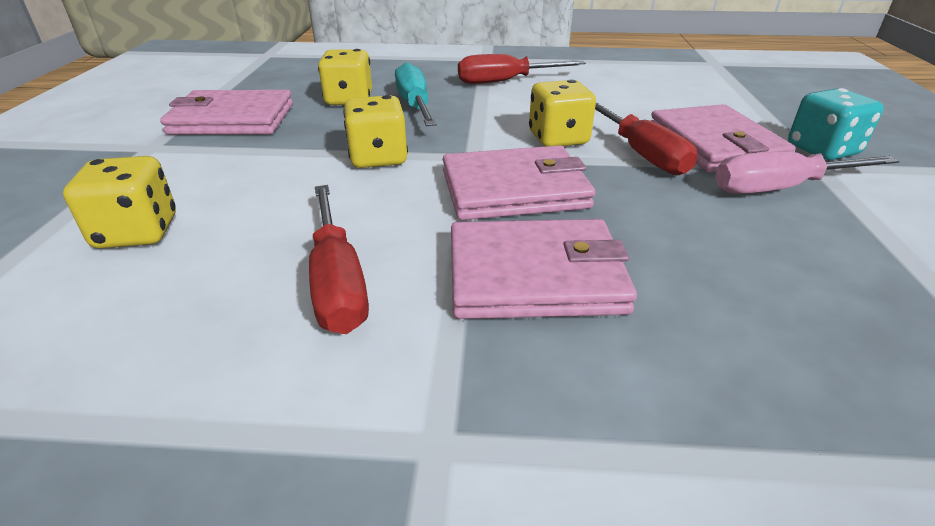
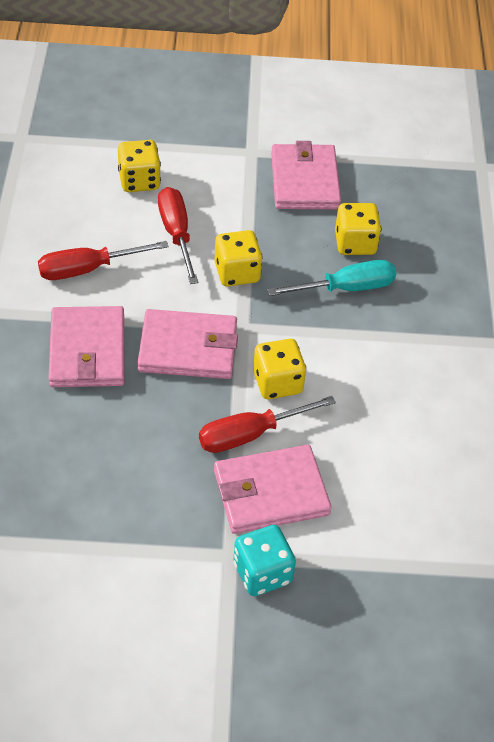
camera: 85 degrees right, 15 degrees up
pink wallet [443,145,596,220] -> pink wallet turned 75 degrees counterclockwise [137,309,238,379]
red screwdriver [458,54,586,84] -> red screwdriver moved to [158,187,198,284]
pink screwdriver [715,152,899,194] -> none

